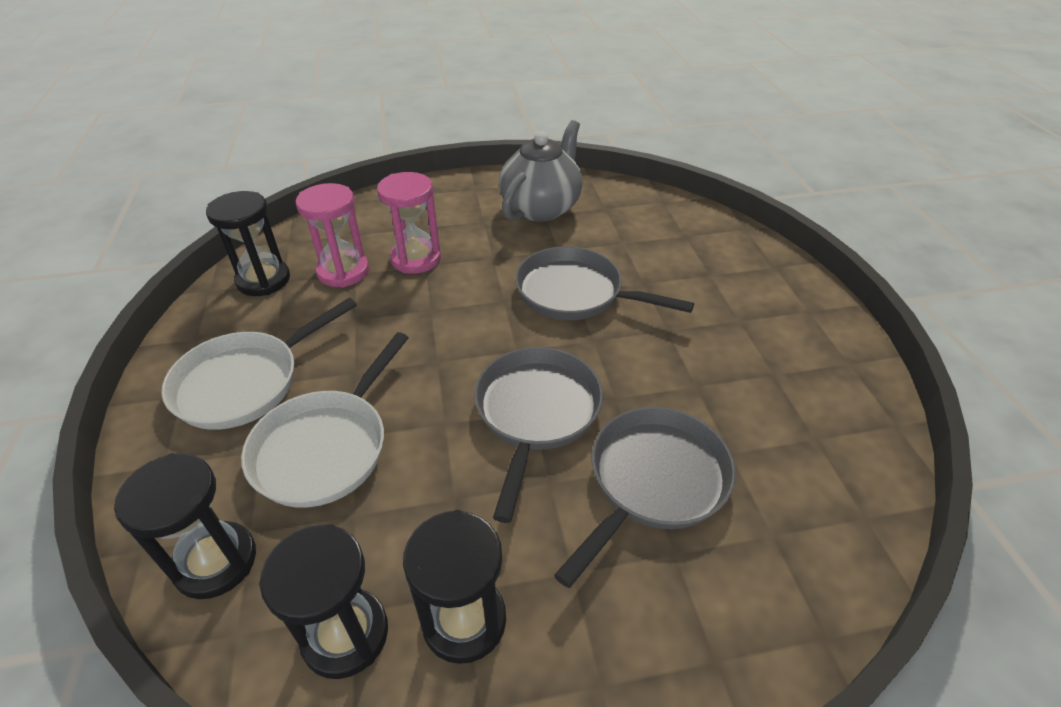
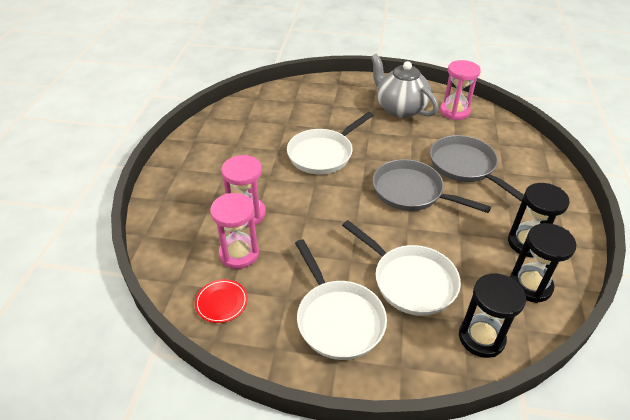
camera: 70 degrees left, 0 degrees up
black hourglass [206,191,290,296] -> red plate [195,279,248,323]
grey teapot [499,120,583,222] -> grey teapot moved to [371,54,439,118]
grey pan [515,246,694,320] -> white pan [287,112,374,174]
none -> pink hourglass [440,60,481,120]

